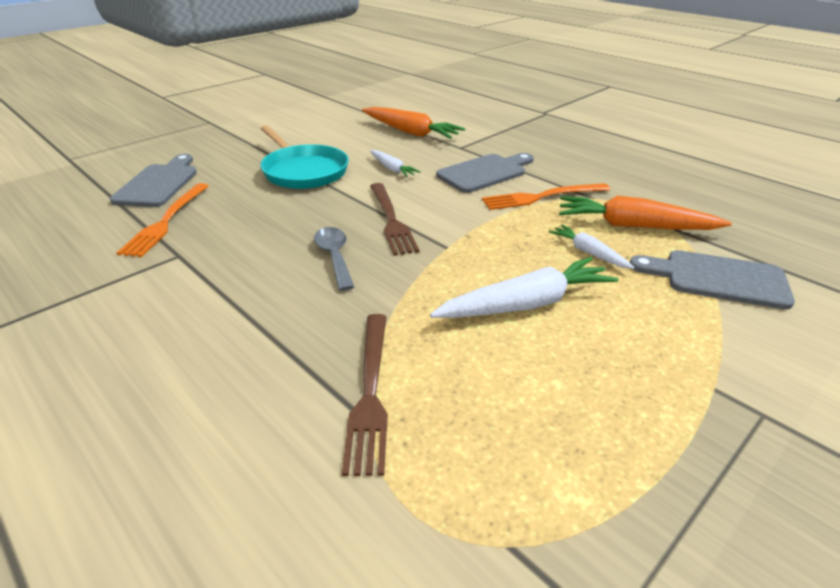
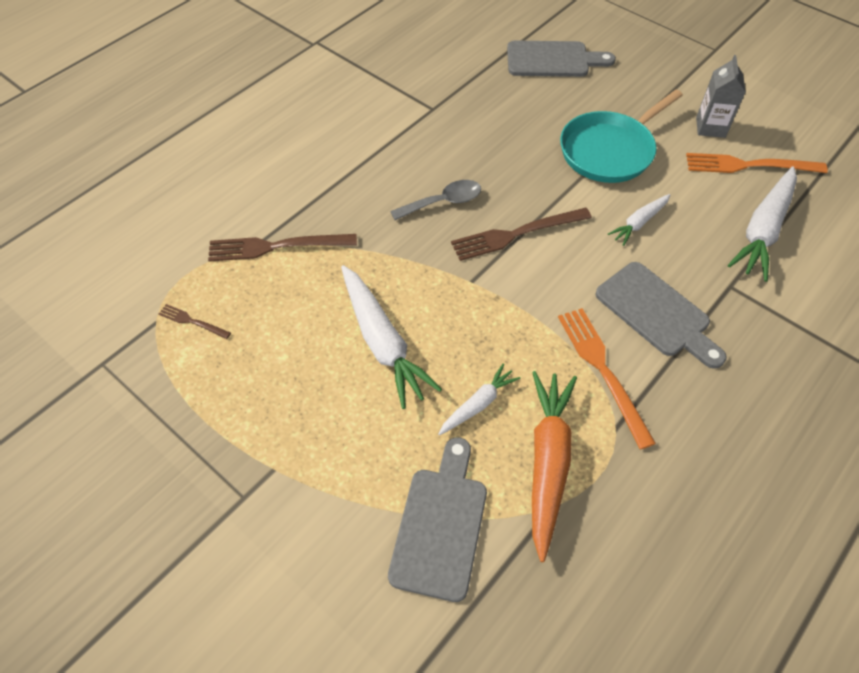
camera: 85 degrees right, 20 degrees up
orange fork [117,183,209,257] -> orange fork moved to [686,153,828,173]
orange carrot [362,107,465,139] -> white carrot [728,166,797,282]
none -> brown fork [159,304,231,339]
none -> grey carton [696,55,746,138]

